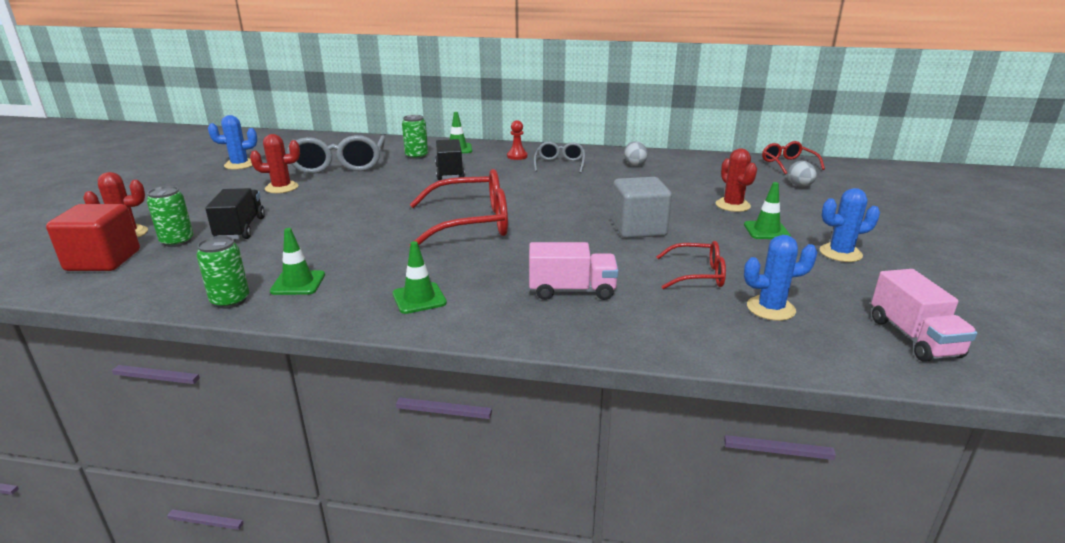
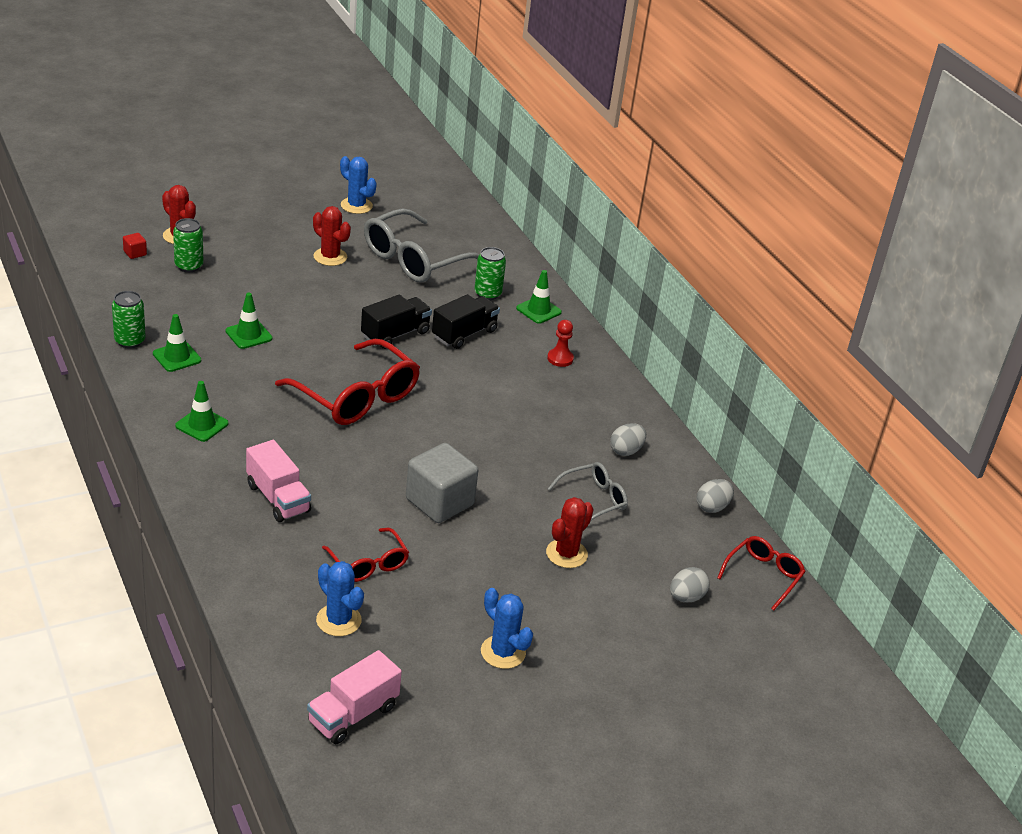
camera: 50 degrees right, 10 degrees up
red cube [46,204,140,271] -> red cube [123,233,147,259], size x0.42
black truck [205,188,265,239] -> black truck moved to [361,294,432,349]
grey glasses [534,142,585,173] -> grey glasses moved to [548,462,628,520]
green traffic cone [744,182,791,239] -> green traffic cone moved to [226,293,272,349]
none -> grey egg [697,479,734,513]

